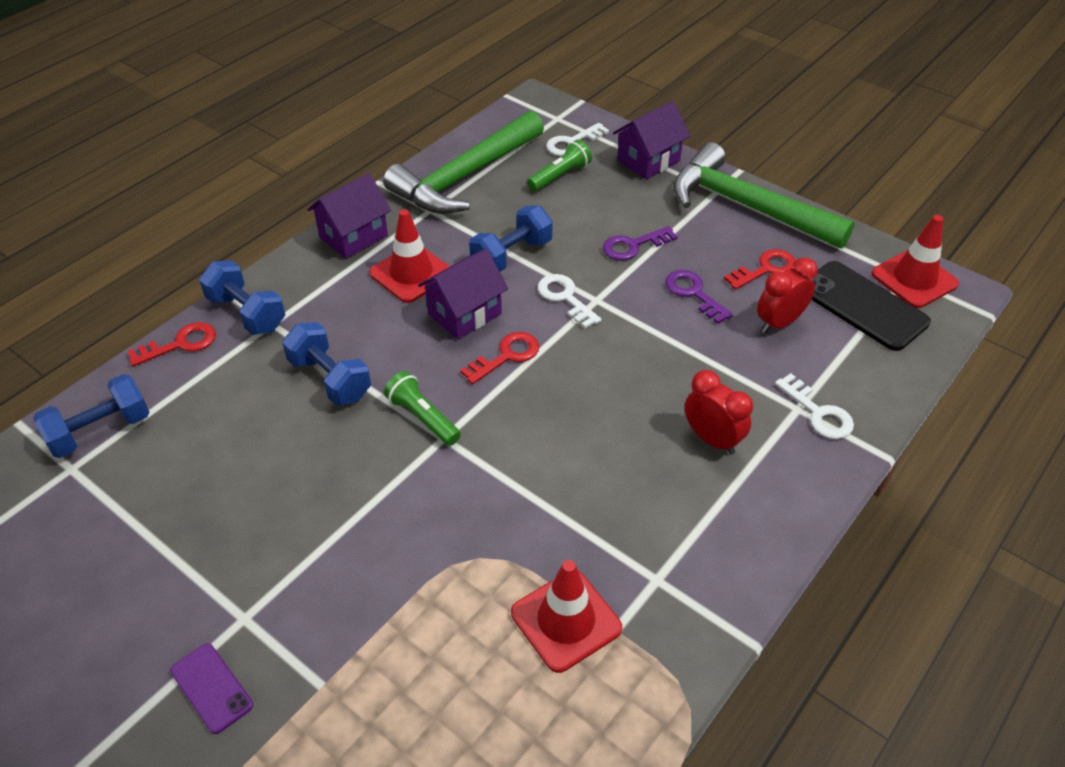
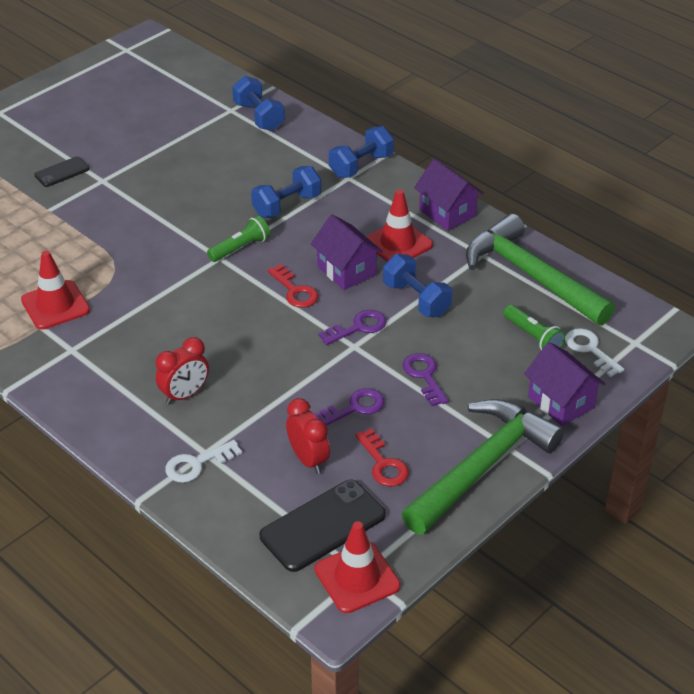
camera: 95 degrees right, 5 degrees down
red key [127,322,216,367] -> none
purple phone [170,643,253,734] -> black phone [34,157,90,187]
white key [538,274,602,329] -> purple key [318,310,387,345]

